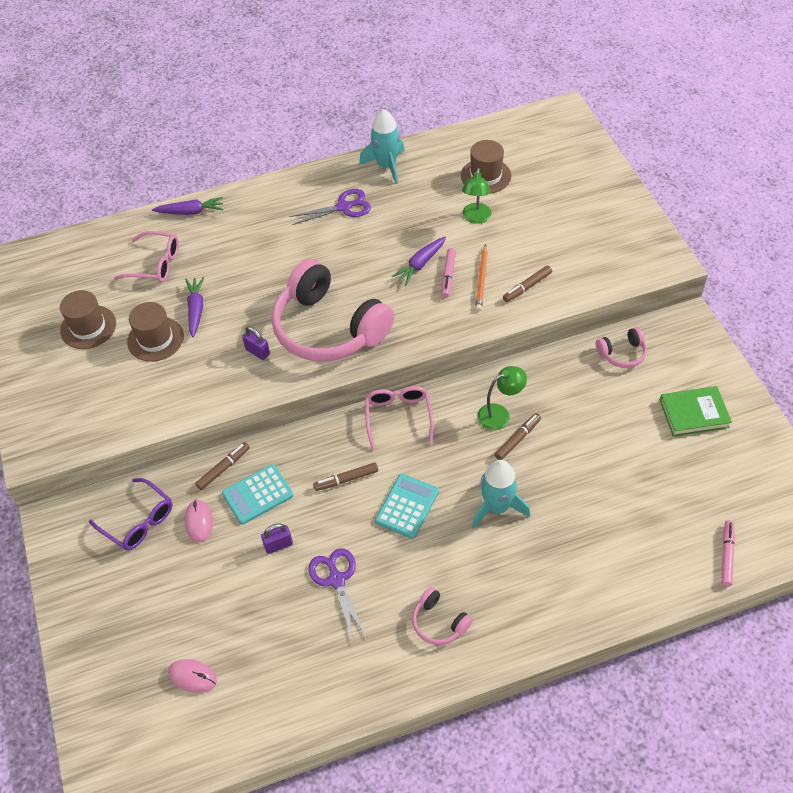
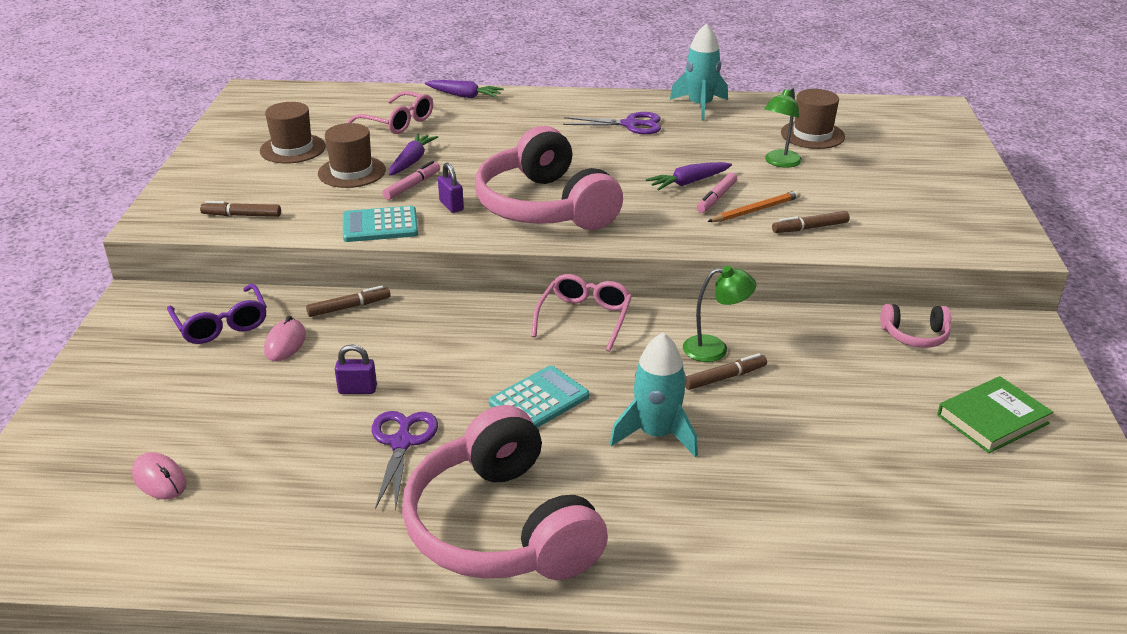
camera: 20 degrees right, 20 degrees down
turquoise calculator [222,464,293,525] -> turquoise calculator moved to [343,206,418,242]
brown marker [313,462,378,491] -> brown marker moved to [200,201,281,217]
pink headphones [412,587,473,645] -> pink headphones [402,405,608,580], size x2.35
orange pencil [475,244,488,311] -> orange pencil turned 150 degrees counterclockwise [707,190,801,222]
green book [660,386,732,436] -> green book turned 45 degrees counterclockwise [937,376,1053,453]
pink marker [721,520,735,586] -> pink marker moved to [382,161,440,200]

